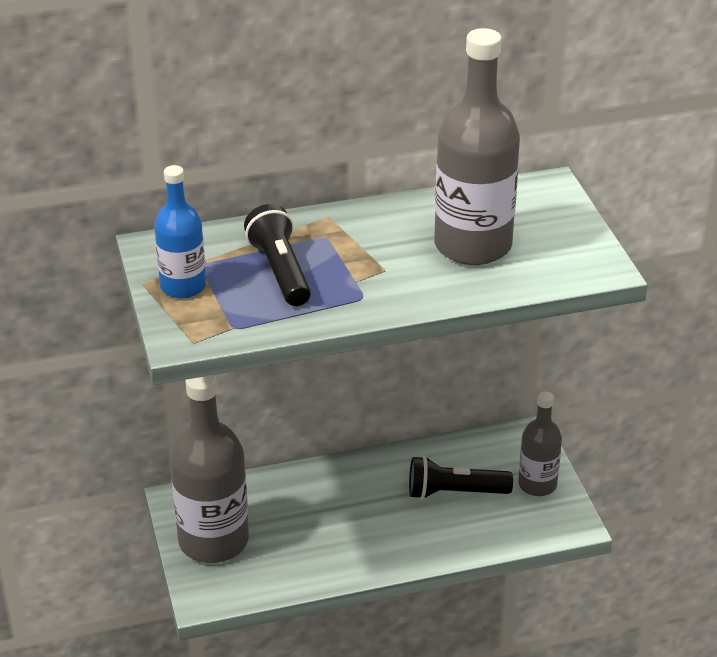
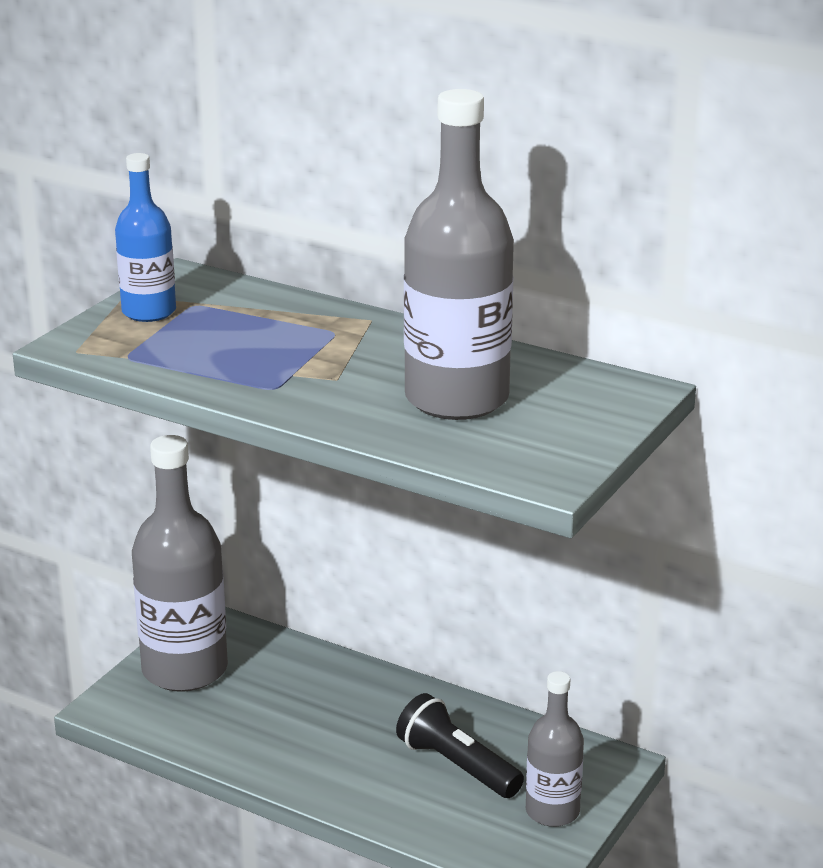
camera: 45 degrees right, 10 degrees down
black flashlight [244,204,311,306] -> none

